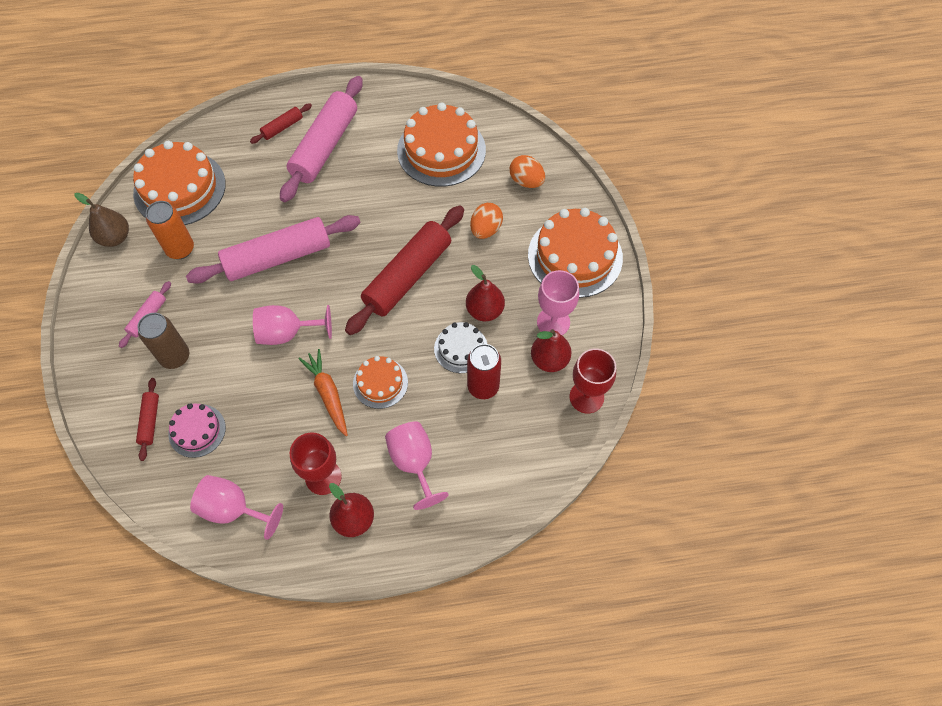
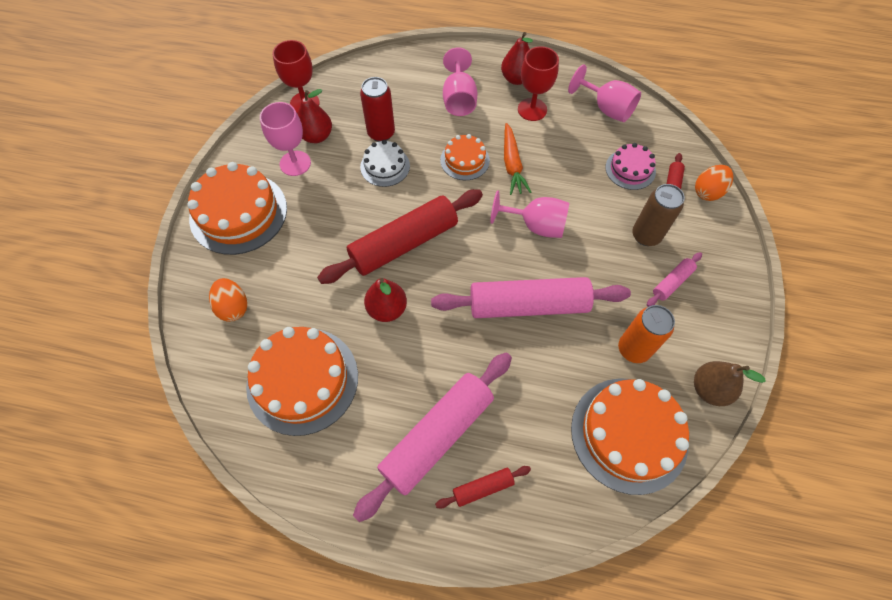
camera: 160 degrees left, 0 degrees up
red pear [466,265,505,321] -> red pear moved to [364,278,407,322]
orange egg [470,203,503,239] -> orange egg moved to [695,165,733,201]

